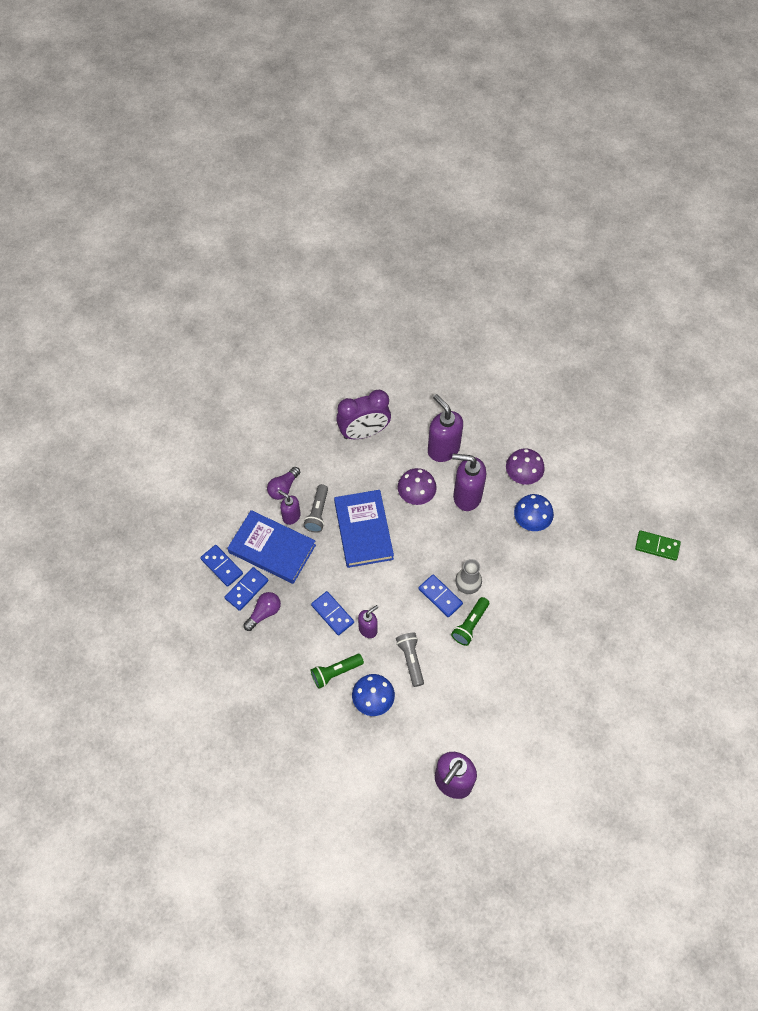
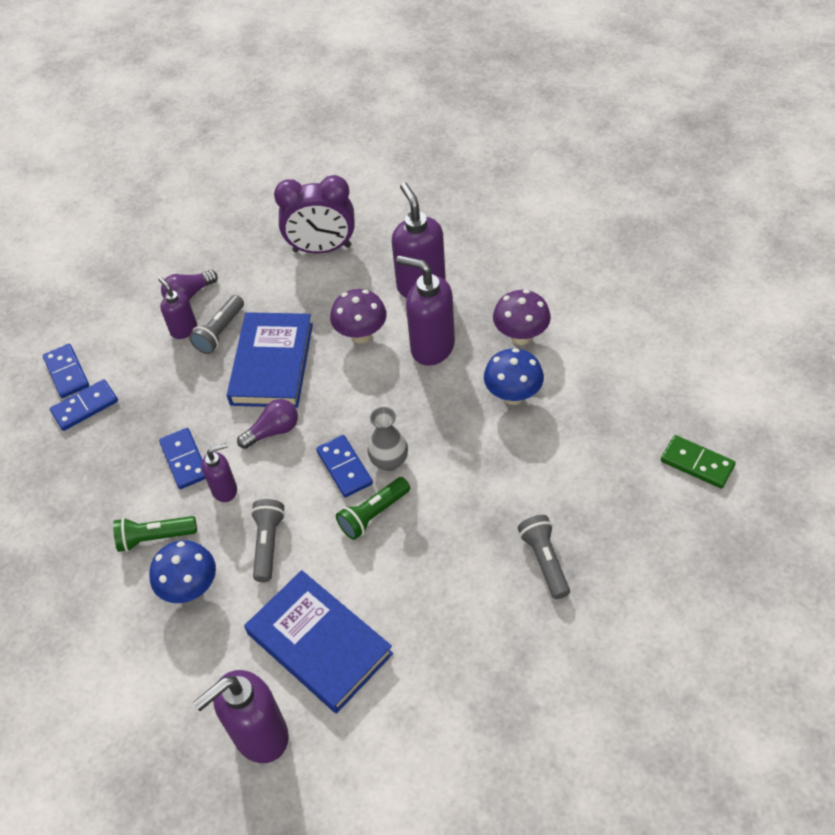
camera: 20 degrees right, 10 degrees down
blue book [227,510,316,584] -> blue book moved to [244,570,393,713]
purple light bulb [243,592,281,631] -> purple light bulb moved to [237,399,298,449]
none -> grey flashlight [518,515,570,599]

